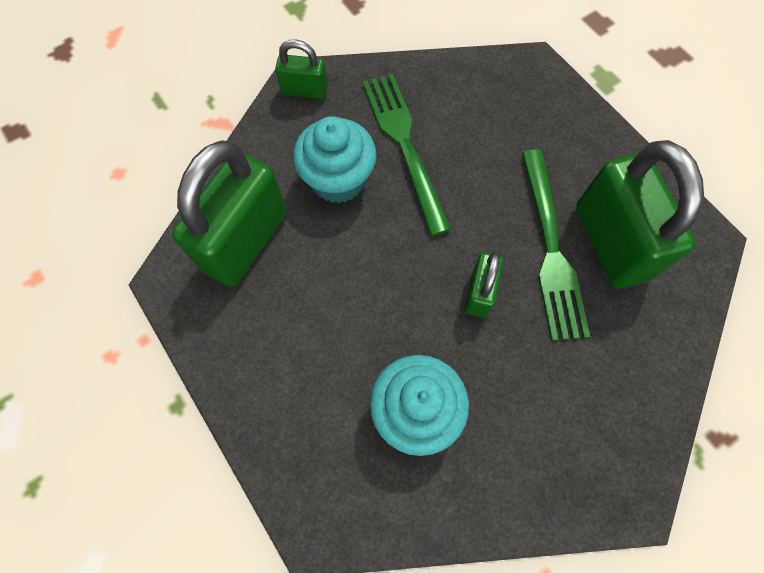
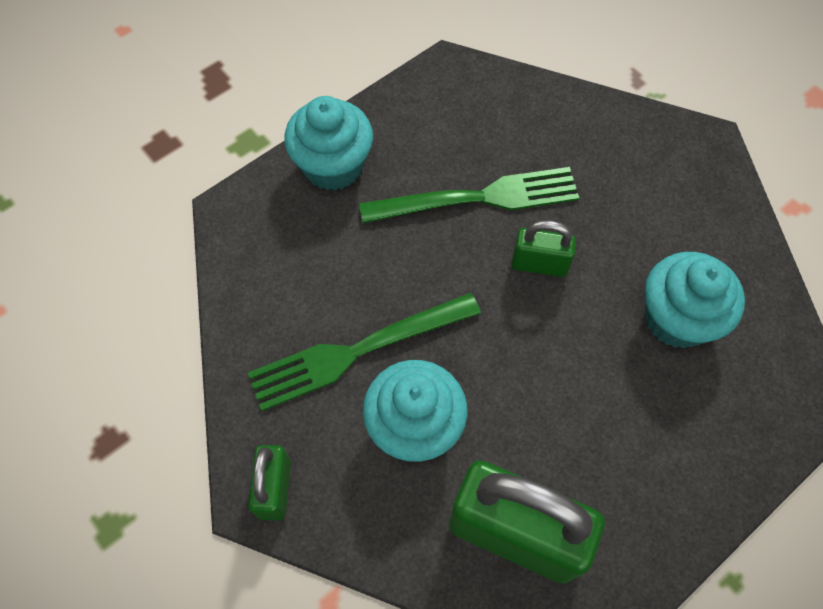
camera: 95 degrees left, 5 degrees down
green padlock [576,140,704,289] -> none
none -> turquoise cupcake [284,96,373,191]

